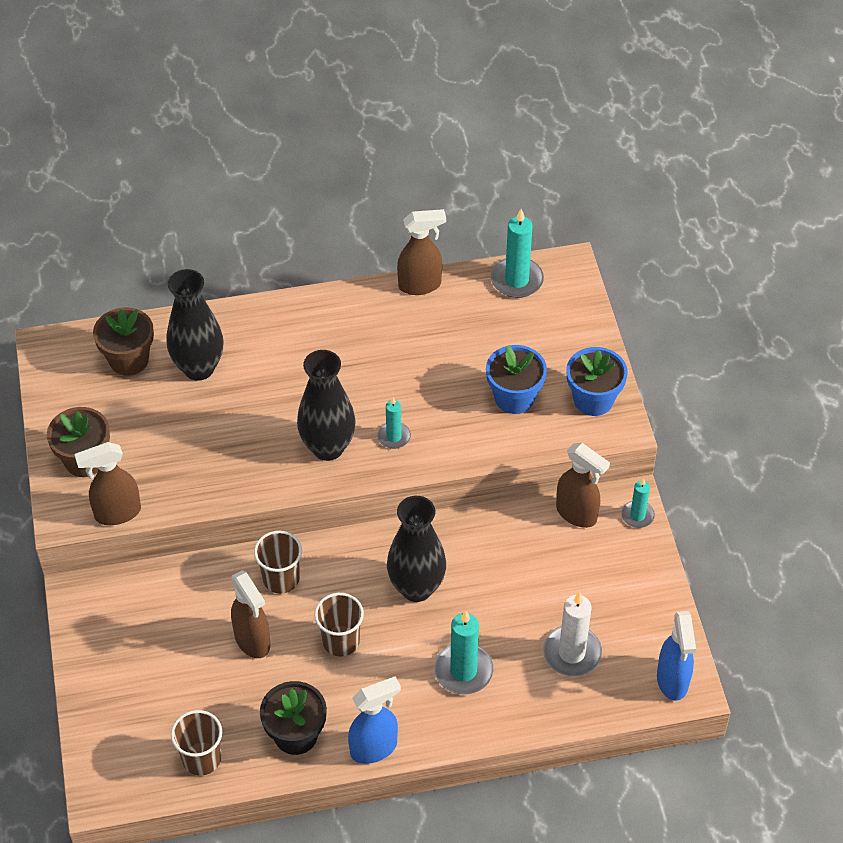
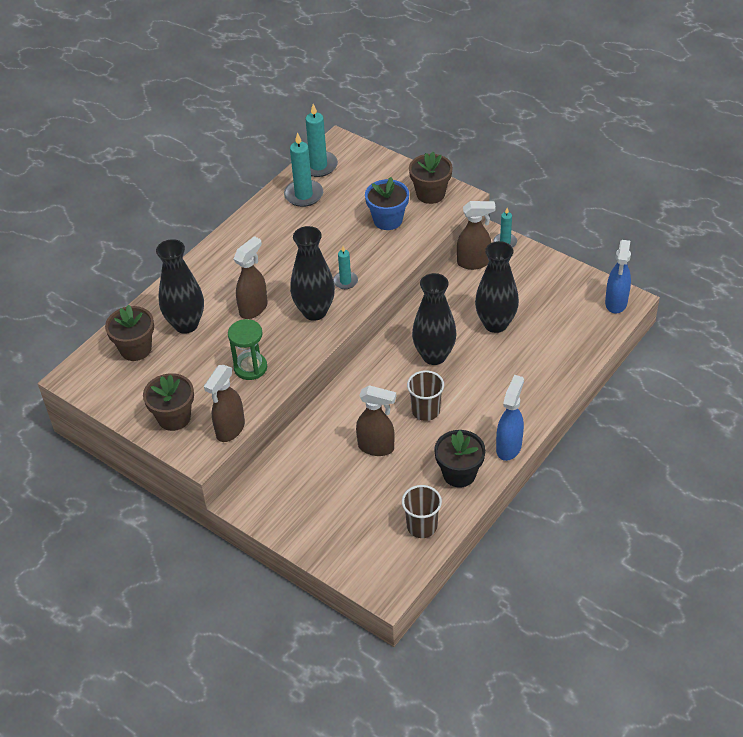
camera: 40 degrees left, 5 degrees down
brown cup [254,531,302,594] -> none
brown spray bottle [397,209,446,295] -> brown spray bottle moved to [233,236,268,319]
turquoise candle [434,610,493,694] -> turquoise candle moved to [284,132,323,207]
white candle [543,592,602,676] -> none
blue flower pot [566,347,628,416] -> brown flower pot [409,152,453,204]
blue spray bottle [657,611,696,701] -> blue spray bottle turned 60 degrees clockwise [605,240,631,314]
none -> green hourglass [228,319,267,380]
none -> black vase [475,241,519,333]

